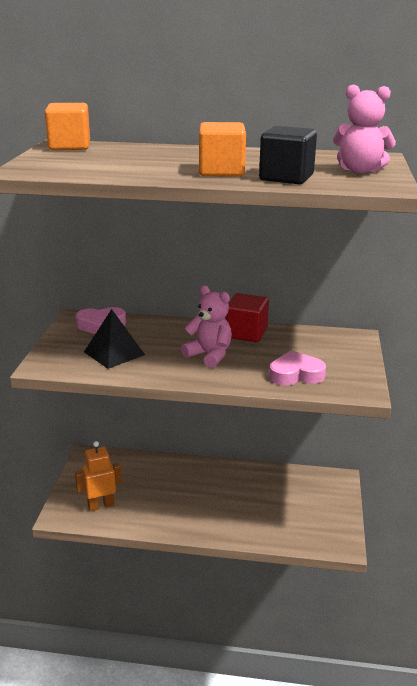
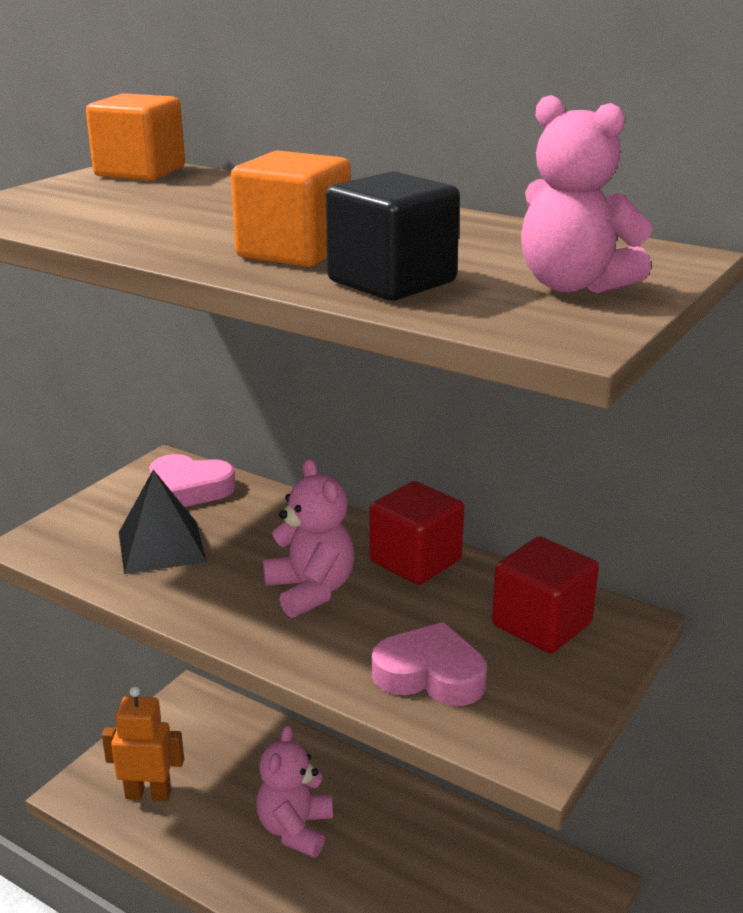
camera: 25 degrees right, 0 degrees up
none -> pink teddy bear [256,725,333,858]
none -> red cube [492,536,599,653]

